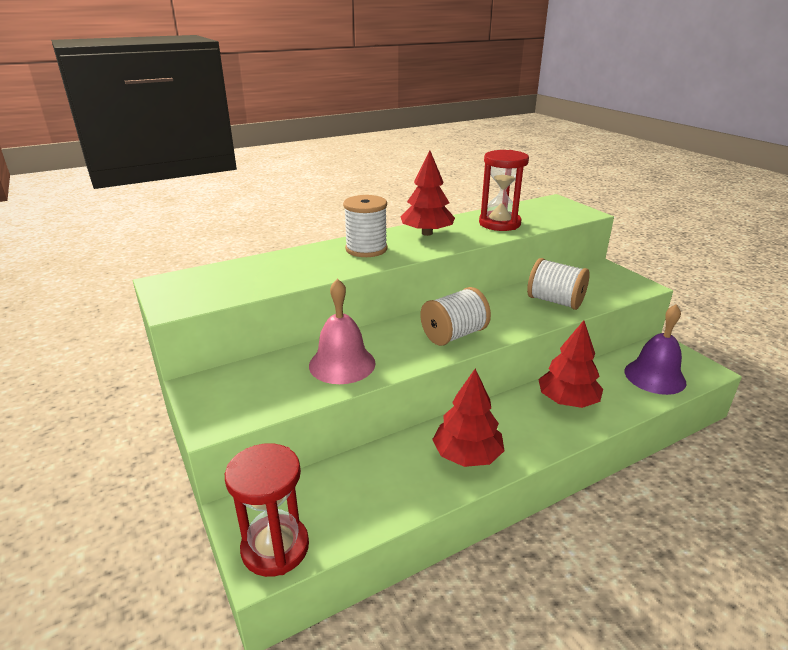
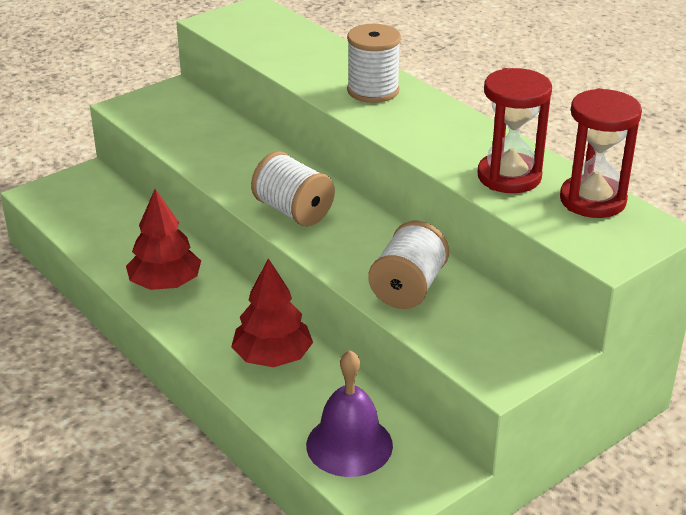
camera: 80 degrees right, 5 degrees up
red hourglass [225,443,309,577] -> red hourglass moved to [560,88,642,218]
pink bell [309,278,376,384] -> none
red tree [401,150,455,236] -> none

